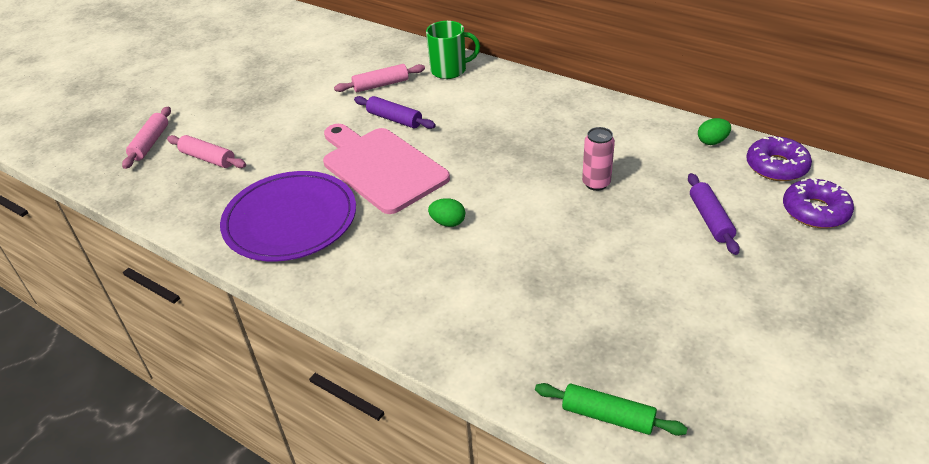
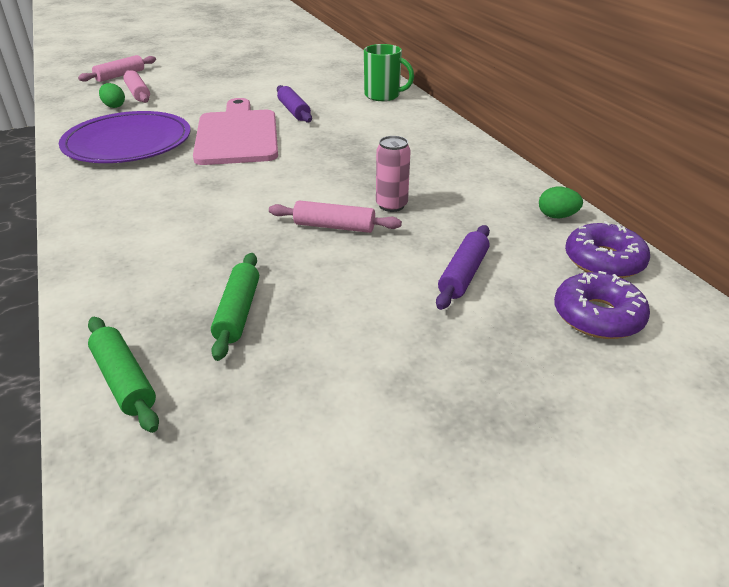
camera: 30 degrees right, 5 degrees down
pink rolling pin [334,64,425,92] -> pink rolling pin moved to [269,200,402,233]
green egg [428,198,465,227] -> green egg moved to [99,83,125,108]
none -> green rolling pin [211,253,259,361]

